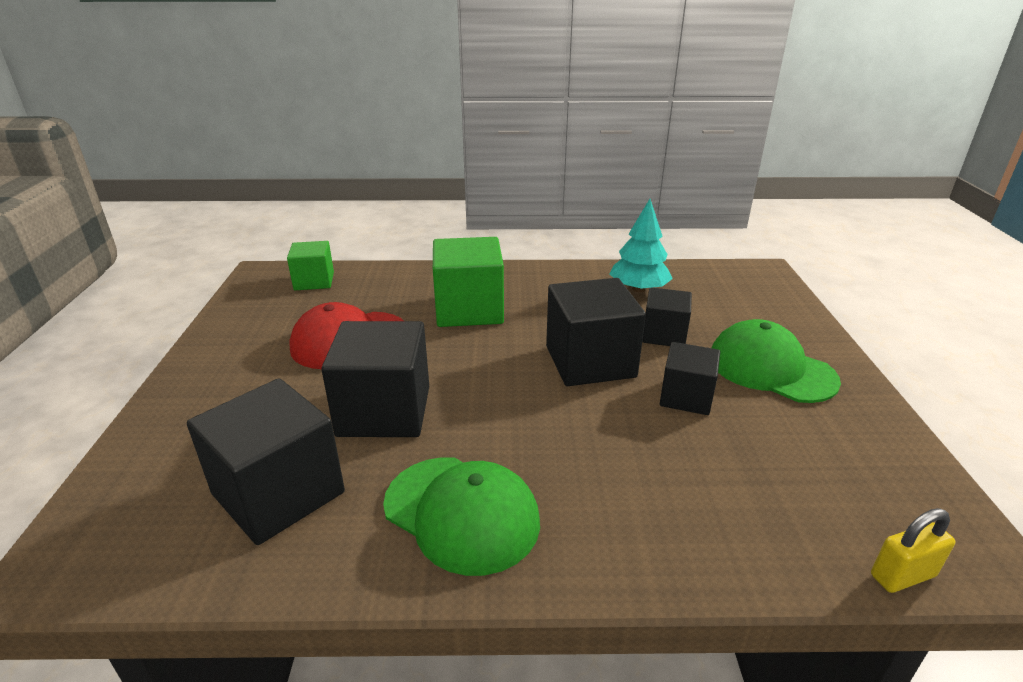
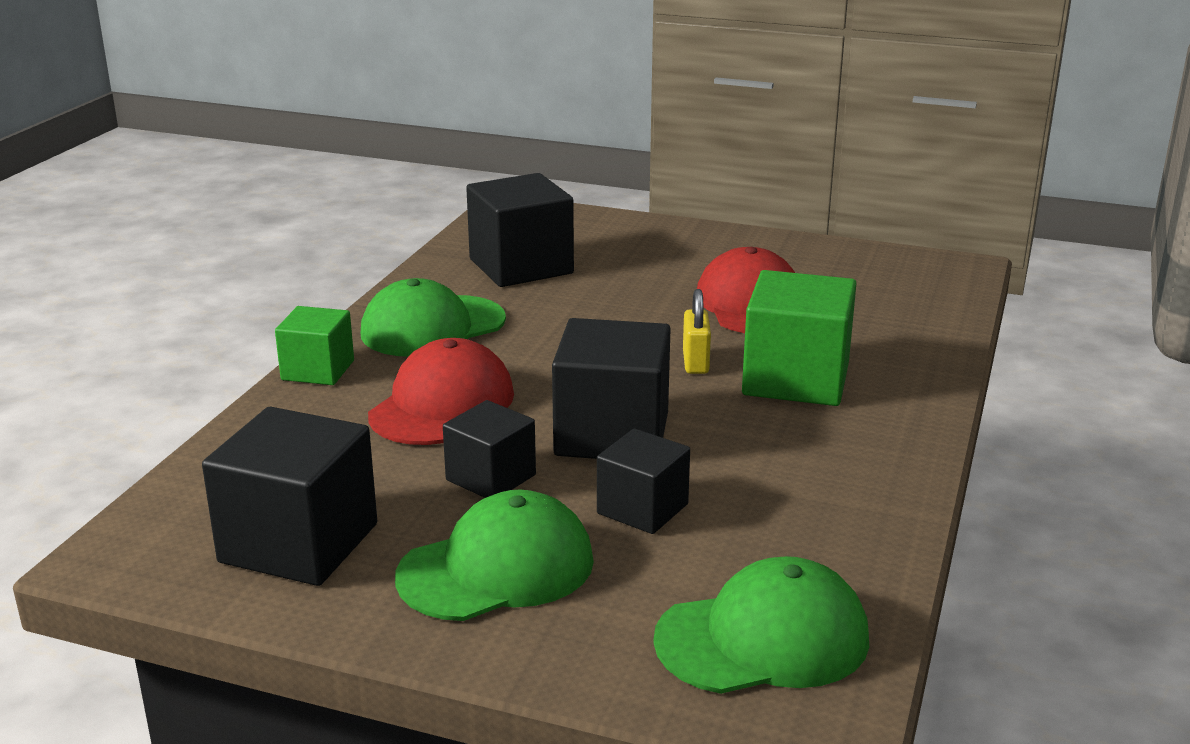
camera: 110 degrees right, 5 degrees down
green cube [287,241,334,290] -> green cube moved to [275,306,354,385]
black cube [321,321,429,437] -> black cube moved to [202,407,377,586]
turquoise tree [610,199,673,293] -> none
yellow padlock [871,508,955,593] -> yellow padlock moved to [683,289,711,374]
none -> red cap [368,338,514,445]
none -> green cap [654,556,869,694]

